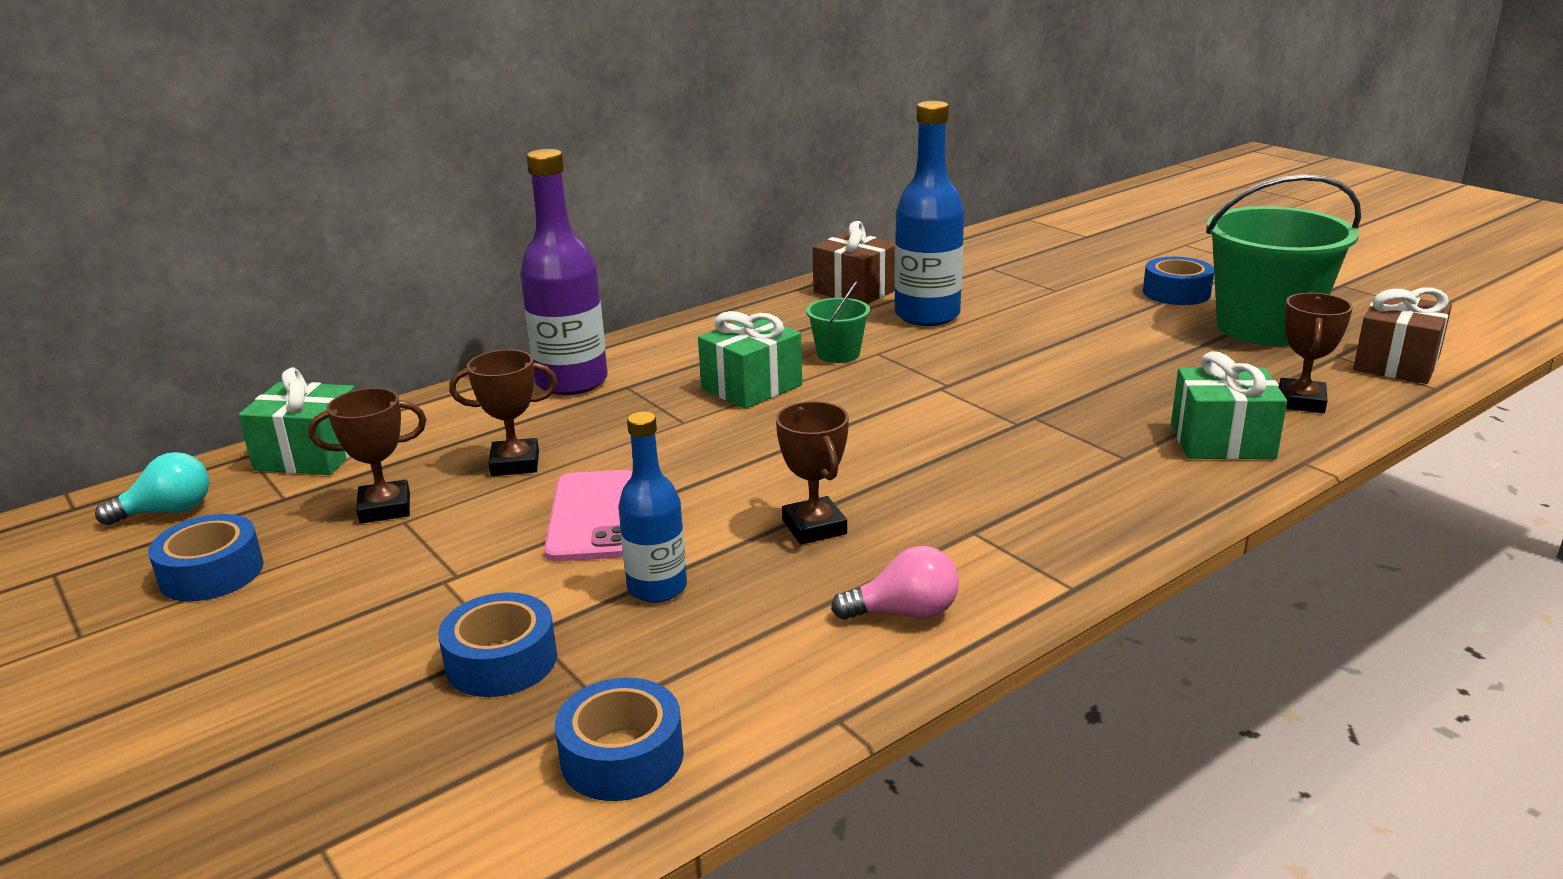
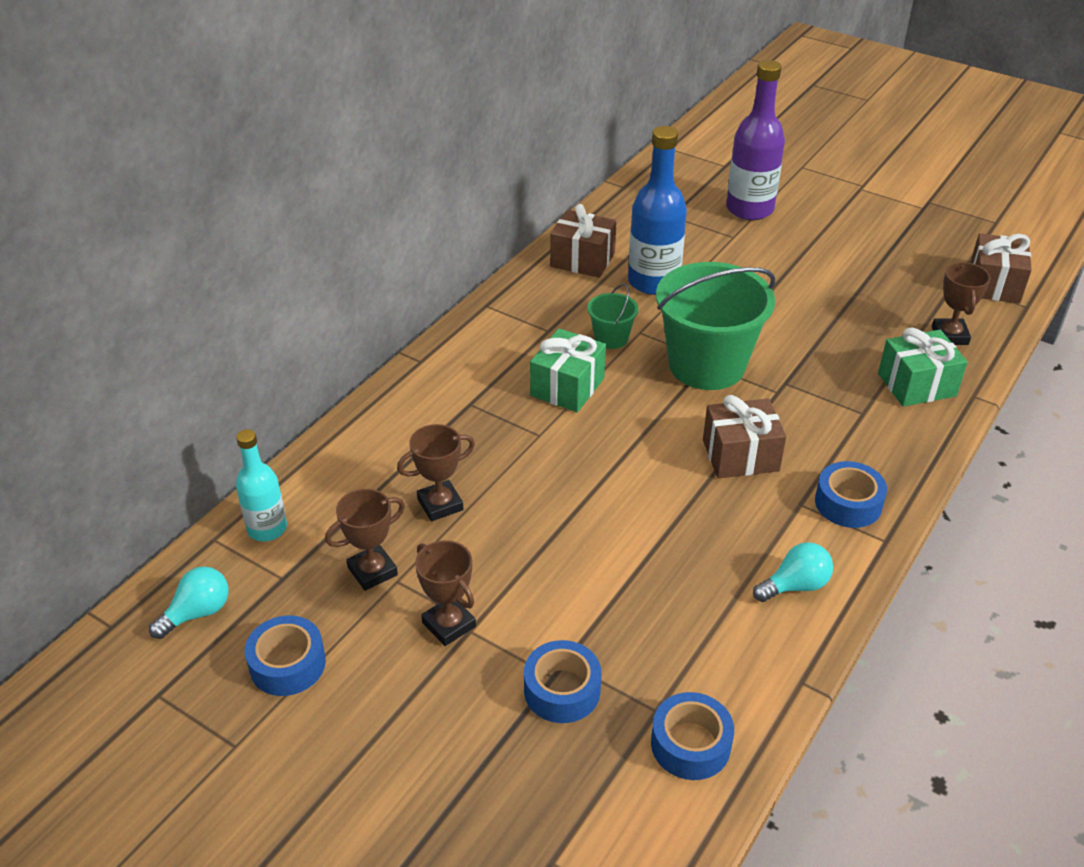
camera: 20 degrees left, 15 degrees up
green gift [238,368,355,475] -> turquoise bottle [236,429,287,541]
purple bottle [520,149,608,395] -> purple bottle moved to [726,60,785,220]
pink phone [544,470,633,562] -> none
blue bottle [618,412,687,603] -> none
brown trophy [776,401,849,545] -> brown trophy moved to [415,540,476,646]
pink light bulb [831,546,959,620] -> turquoise light bulb [753,542,833,602]
blue tape [1143,257,1214,305] -> blue tape moved to [815,461,887,528]
green bucket [1206,174,1361,346] -> green bucket moved to [656,262,775,390]
none -> brown gift [703,395,786,478]

